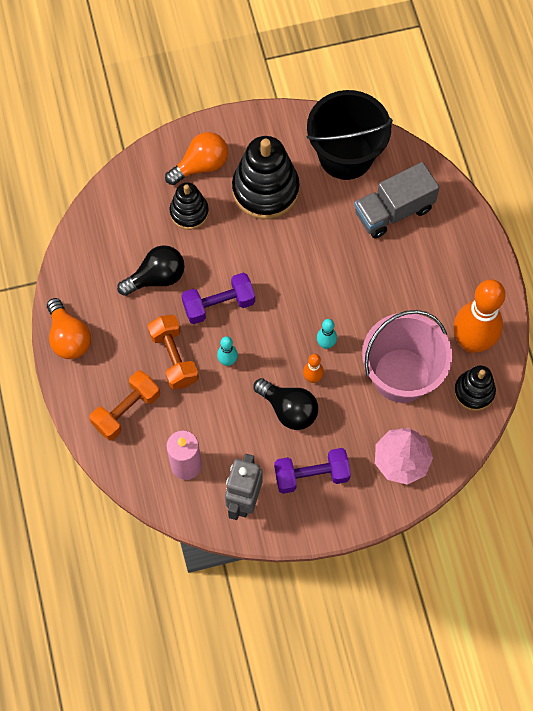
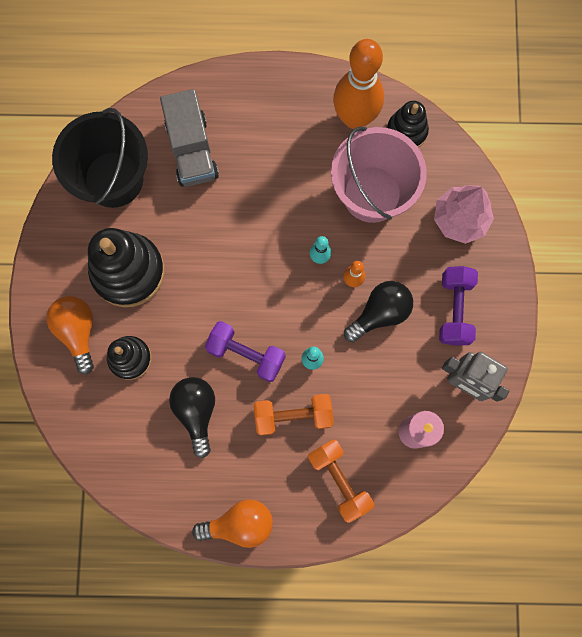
camera: 75 degrees left, 10 degrees up
purple dumbbell [181,273,255,324] -> purple dumbbell turned 60 degrees counterclockwise [205,321,286,382]

